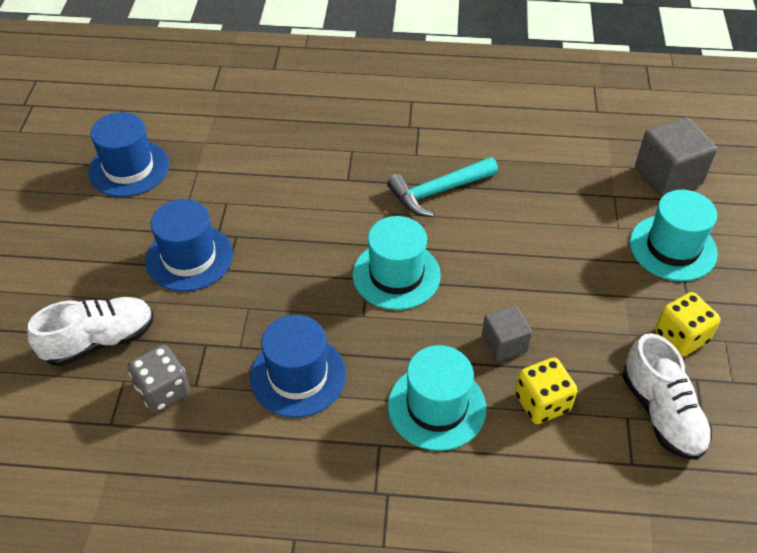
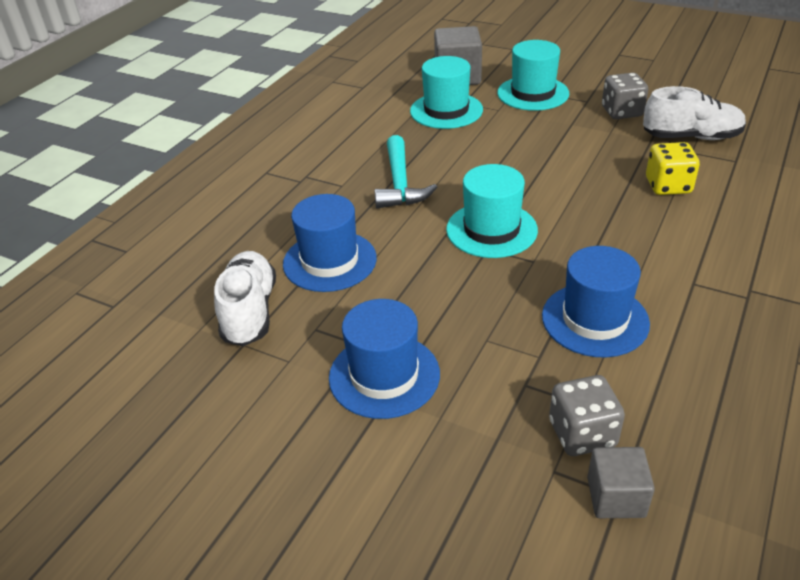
camera: 65 degrees left, 10 degrees down
white shoe [28,297,154,366] -> white shoe moved to [214,251,276,346]
blue hat [88,112,169,197] -> blue hat moved to [283,194,377,292]
turquoise hat [388,345,486,451] -> turquoise hat moved to [410,56,483,129]
grey cube [482,306,532,362] -> grey cube moved to [587,447,655,518]
yellow dice [655,292,720,357] -> grey dice [602,73,648,119]

